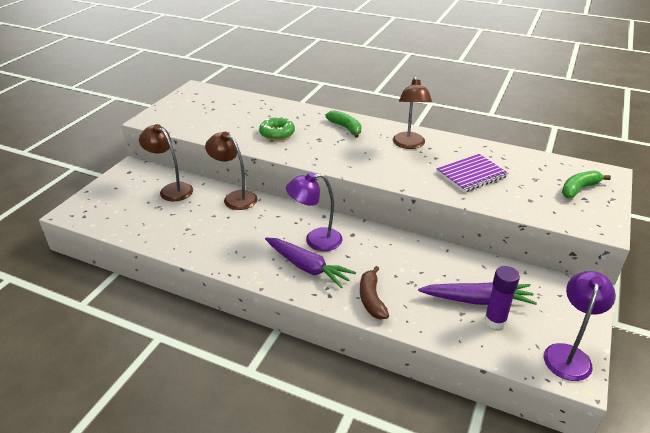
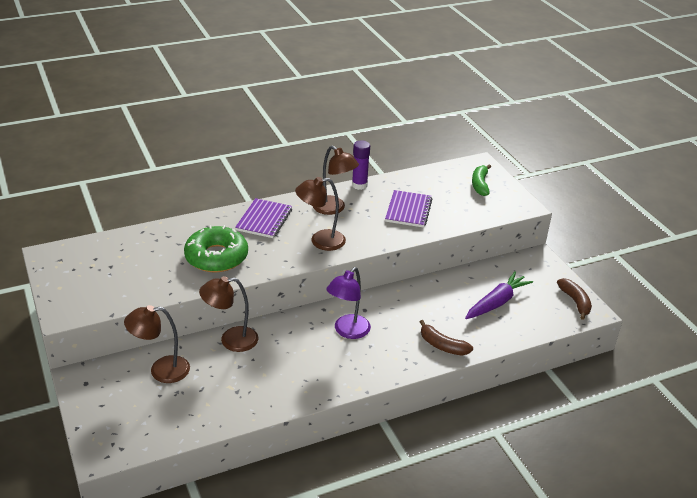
camera: 50 degrees left, 0 degrees up
green donut [259,117,295,140] -> green donut [184,225,248,273], size x1.59
purple carrot [265,237,356,288] -> none
green banana [325,110,361,138] -> purple notebook [235,198,292,238]
purple glue stick [484,266,520,329] -> purple glue stick moved to [352,140,370,190]
purple lamp [544,271,616,381] -> brown banana [557,278,592,320]
none -> brown lamp [295,177,346,251]

